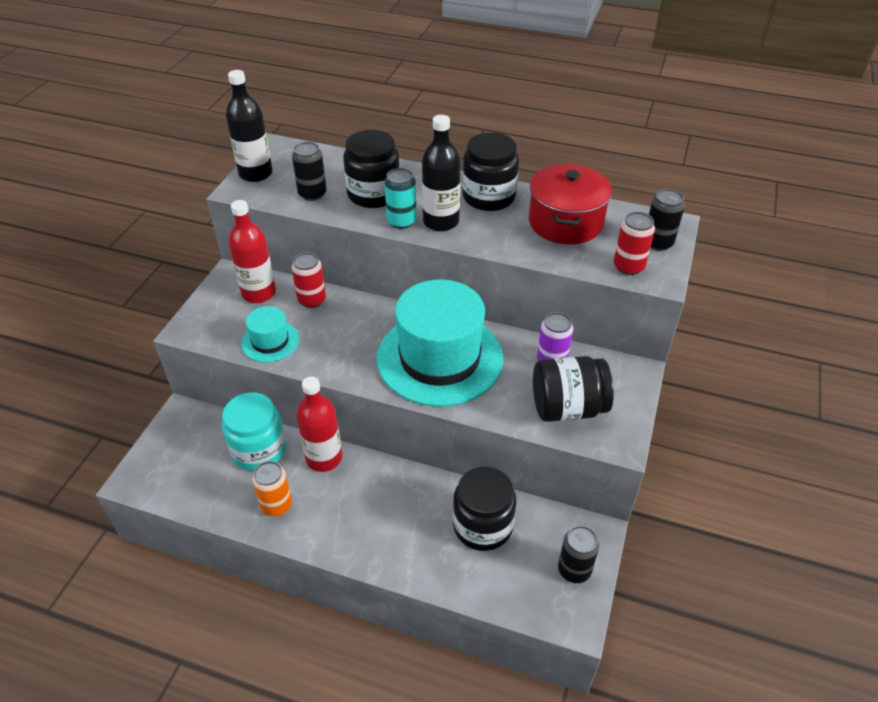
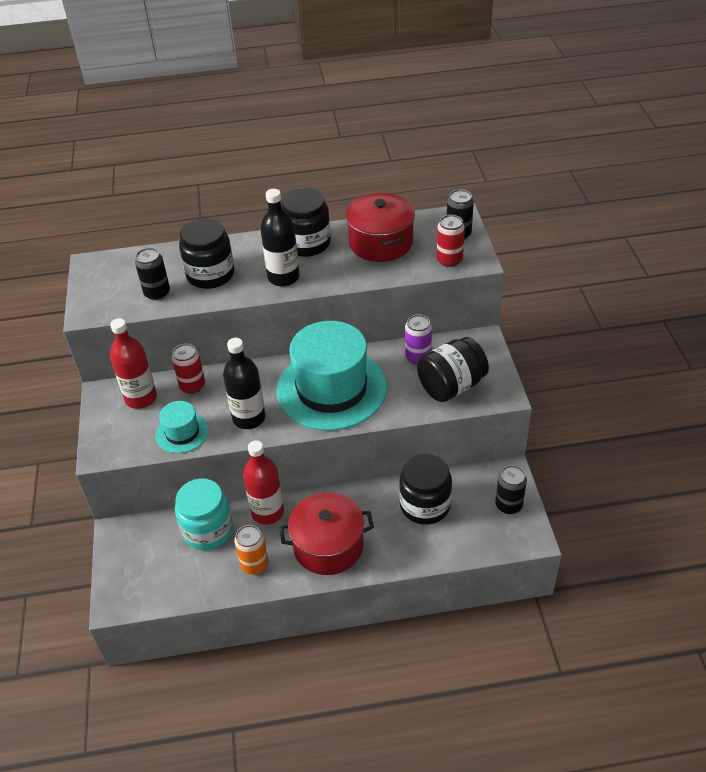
camera: 25 degrees left, 0 degrees up
black bottle [226,70,273,182] -> black bottle moved to [223,338,266,429]
turquoise can [384,168,417,229] -> none
none -> red pot [279,492,374,575]

